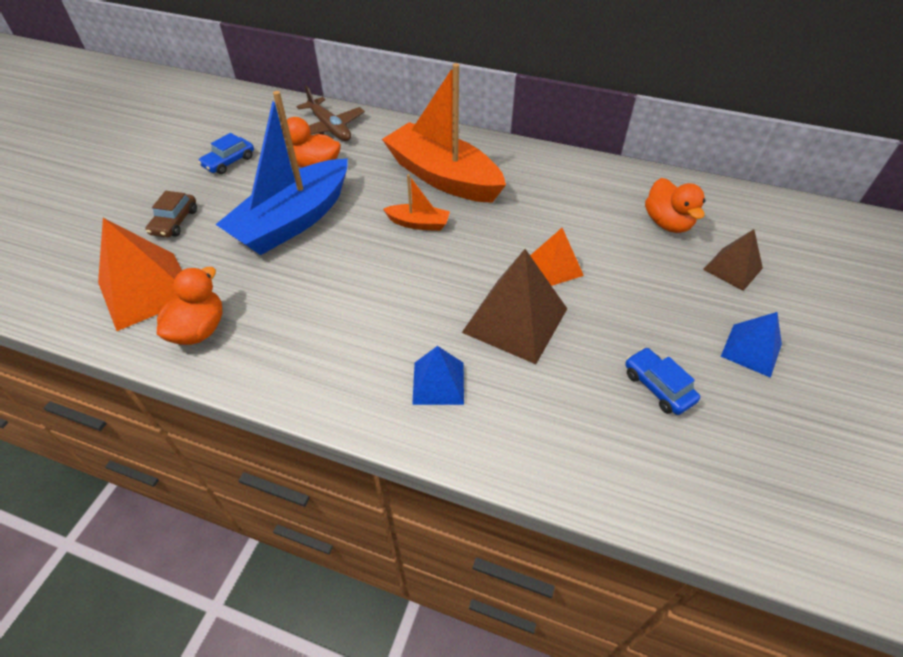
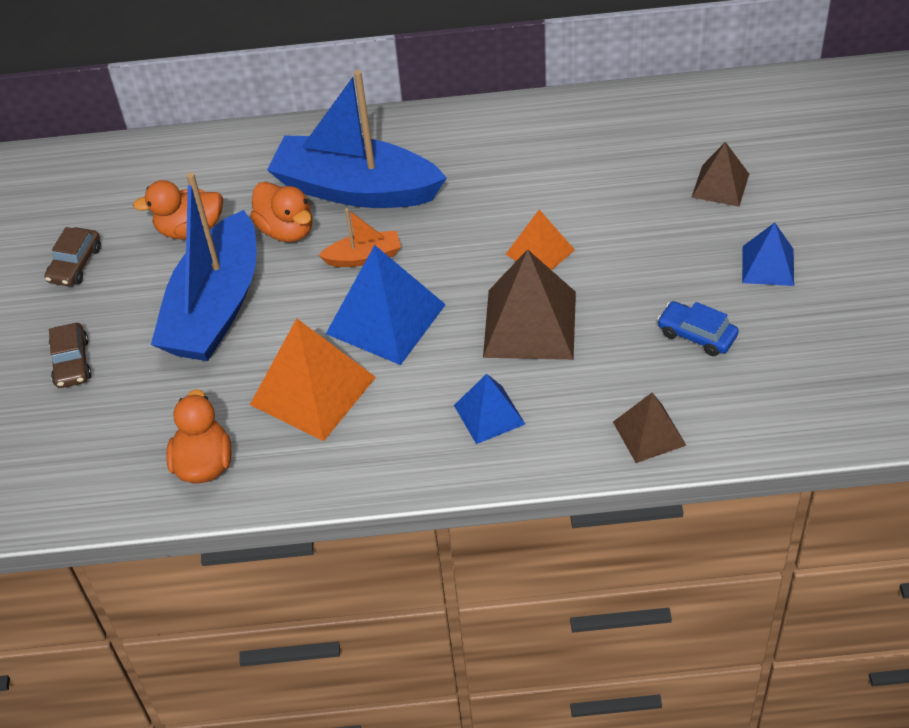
camera: 20 degrees left, 0 degrees up
orange pyramid [98,218,182,331] -> orange pyramid moved to [250,318,376,441]
blue car [198,133,254,174] -> brown car [44,227,101,286]
brown plane [297,86,365,141] -> none
orange boat [382,63,506,203] -> blue boat [267,70,447,208]
orange duck [645,178,706,233] -> orange duck moved to [250,182,312,242]
none -> blue pyramid [326,245,446,365]
none -> brown pyramid [613,393,687,463]

